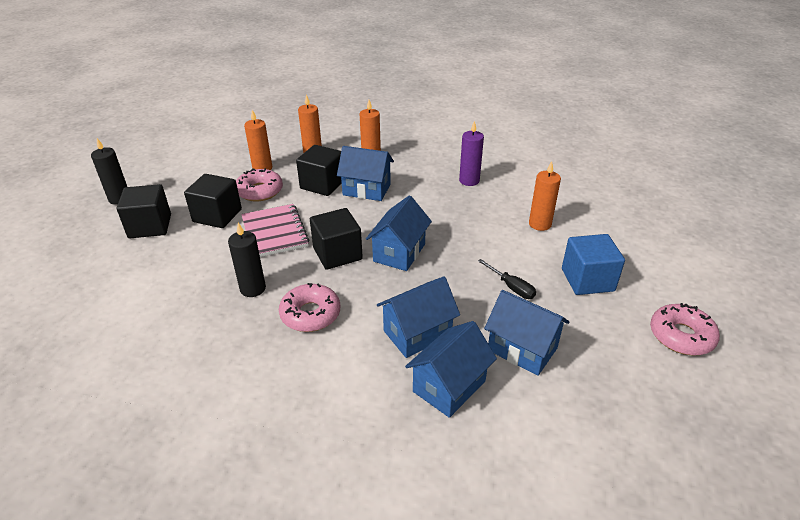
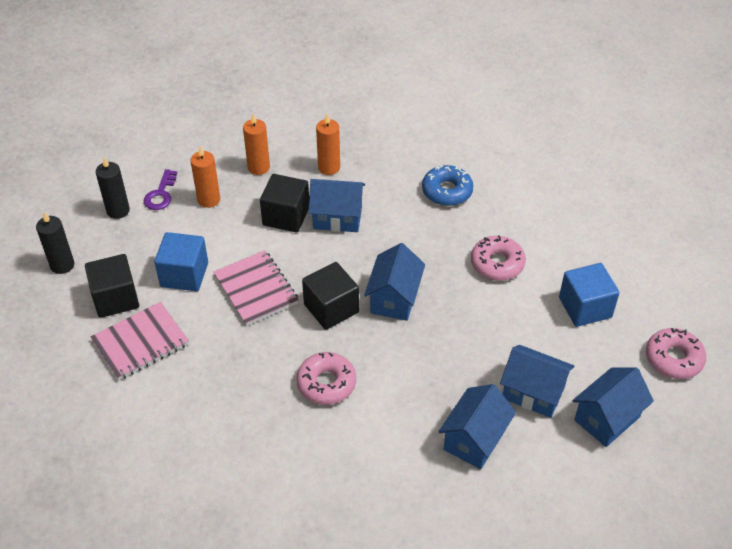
camera: 10 degrees left, 10 degrees up
black cube [184,174,242,228] -> blue cube [154,232,208,291]
black candle [228,223,266,297] -> black candle moved to [96,157,130,219]
pink donut [236,168,283,201] -> pink donut moved to [471,236,526,281]
blue house [377,276,460,358] -> blue house moved to [572,367,654,447]
purple candle [459,121,484,186] -> blue donut [422,165,473,206]
black screwdriver [478,259,536,299] -> none
orange candle [529,161,561,231] -> none
none -> pink notebook [91,302,189,381]
none -> purple key [144,169,177,210]

